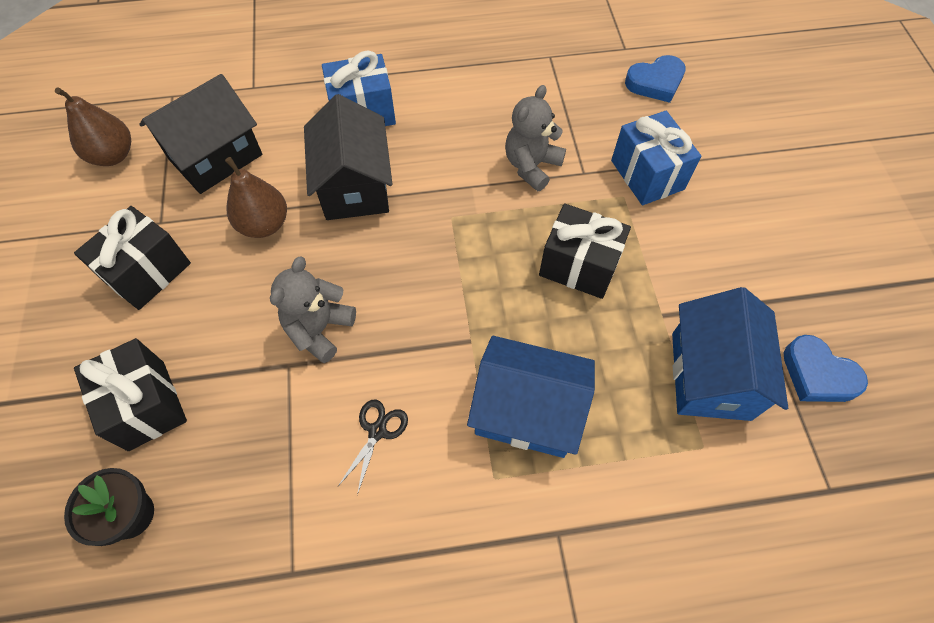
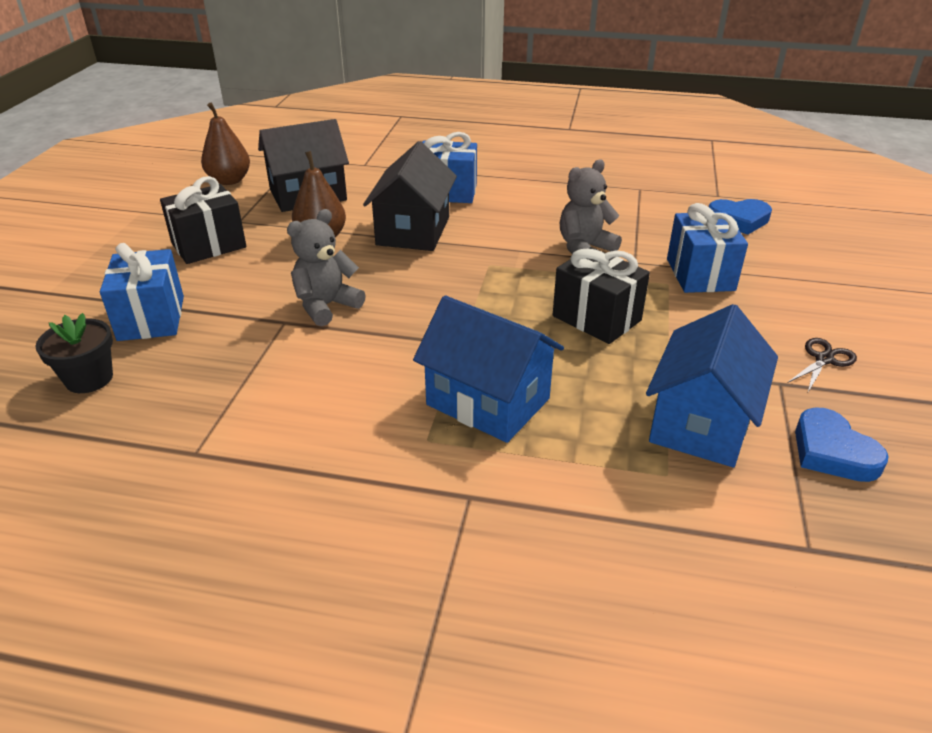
camera: 20 degrees right, 25 degrees down
black gift [74,338,187,451] -> blue gift [100,243,184,341]
black scissors [338,399,408,495] -> black scissors moved to [787,338,857,392]

